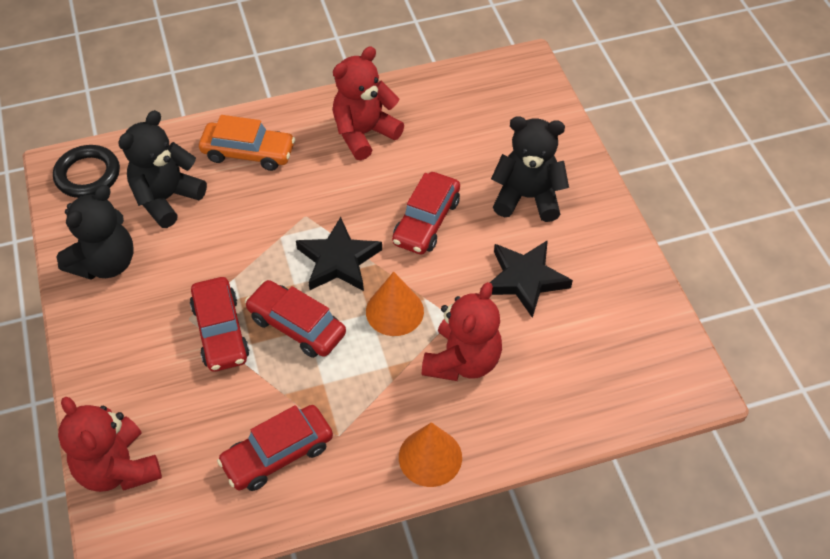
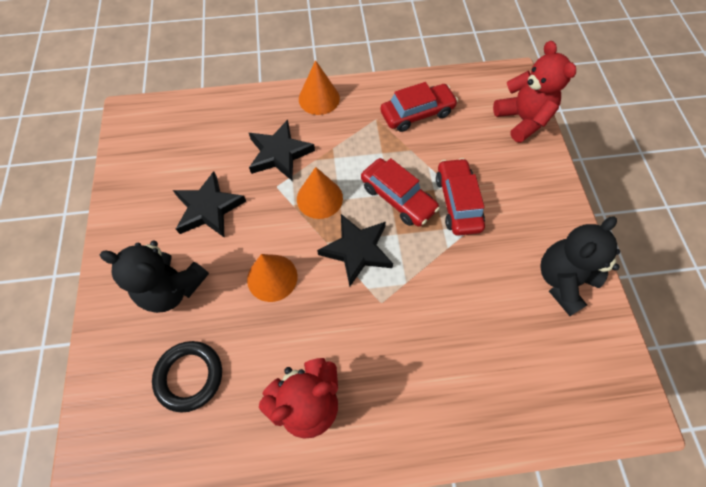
camera: 170 degrees left, 10 degrees up
black ring [53,145,120,198] -> black ring moved to [152,341,222,413]
black teddy bear [118,110,207,228] -> none
orange car [199,115,295,171] -> none
red car [392,172,460,254] -> orange cone [247,254,297,302]
red teddy bear [422,282,502,381] -> black star [249,120,315,181]

